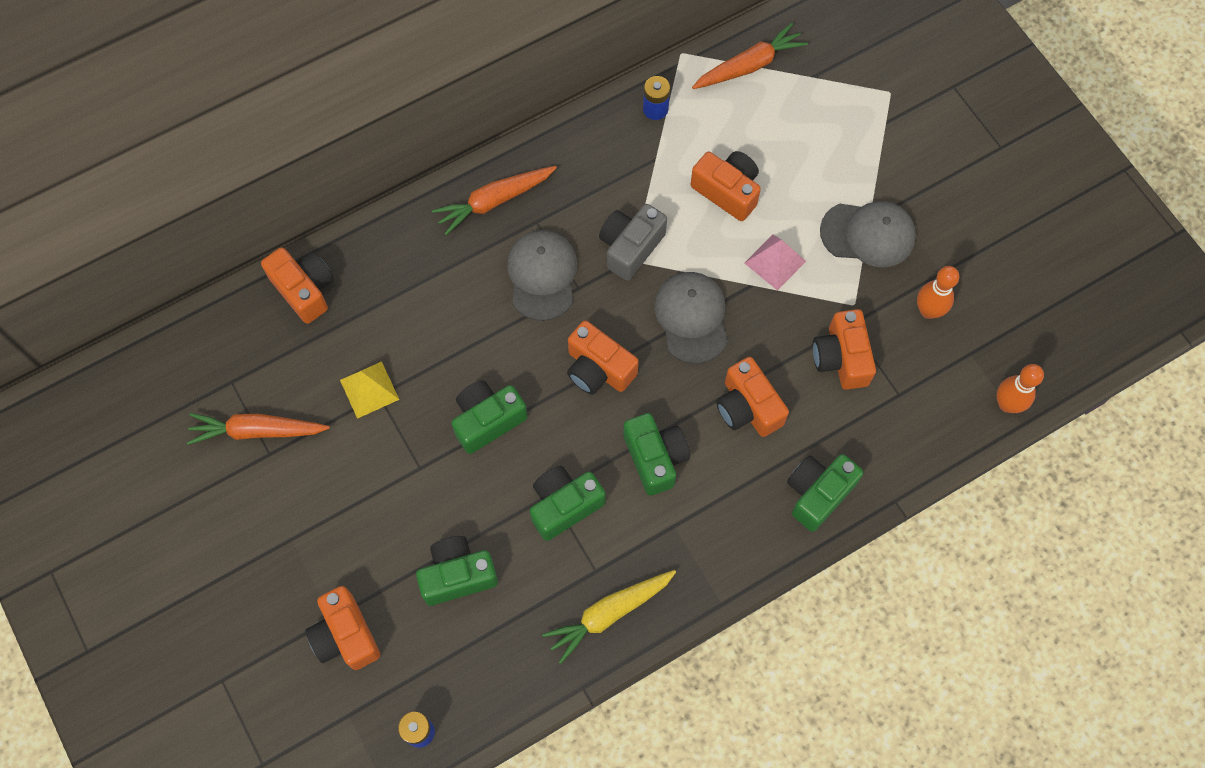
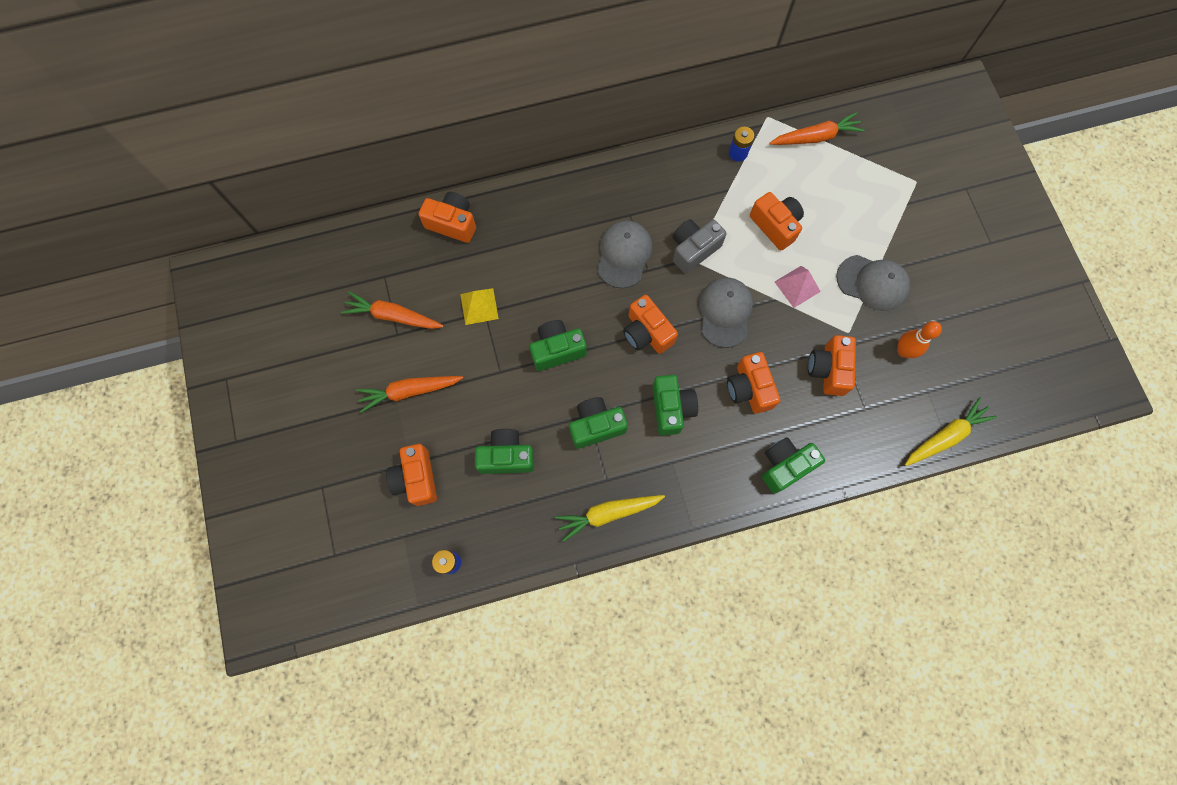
camera: 15 degrees right, 5 degrees up
orange camera [261,247,334,324] -> orange camera turned 45 degrees counterclockwise [418,192,476,243]
orange carrot [432,166,557,235] -> orange carrot moved to [356,376,463,413]
orange bowling pin [997,364,1044,413] -> yellow carrot [905,397,997,466]

